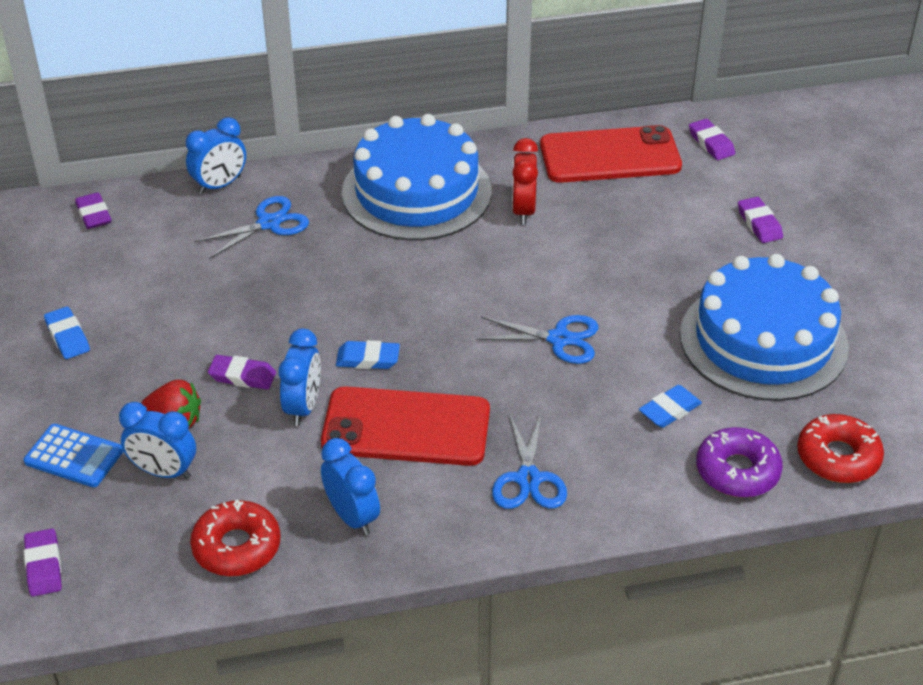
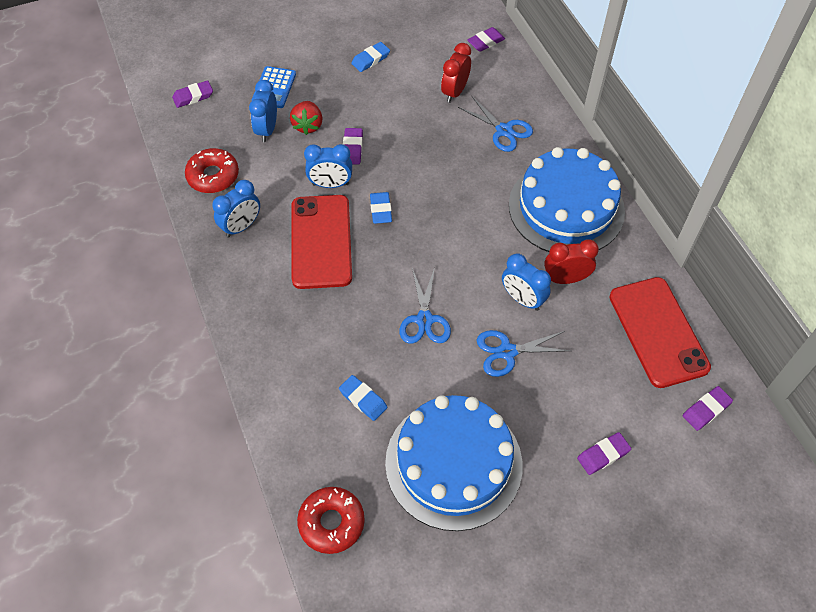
camera: 80 degrees right, 15 degrees up
blue clock [186,117,246,194] -> blue clock moved to [502,253,551,311]
blue scissors [492,410,567,509] -> blue scissors moved to [477,330,571,377]
purple donut [696,427,783,498] -> none
none -> red clock [441,43,471,103]

